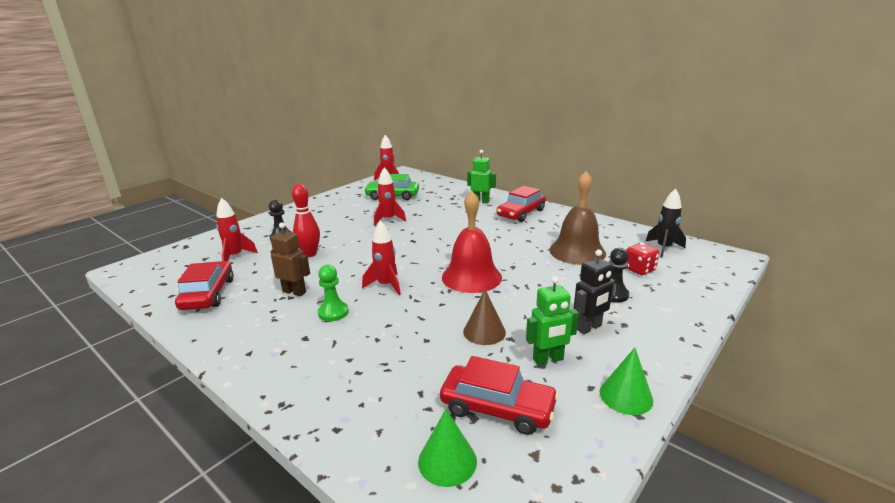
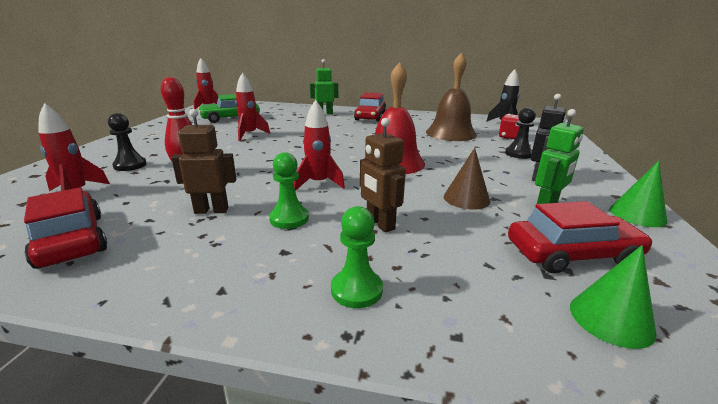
camera: 30 degrees left, 0 degrees up
none -> green pawn [331,206,383,308]
none -> brown robot [360,118,406,233]

